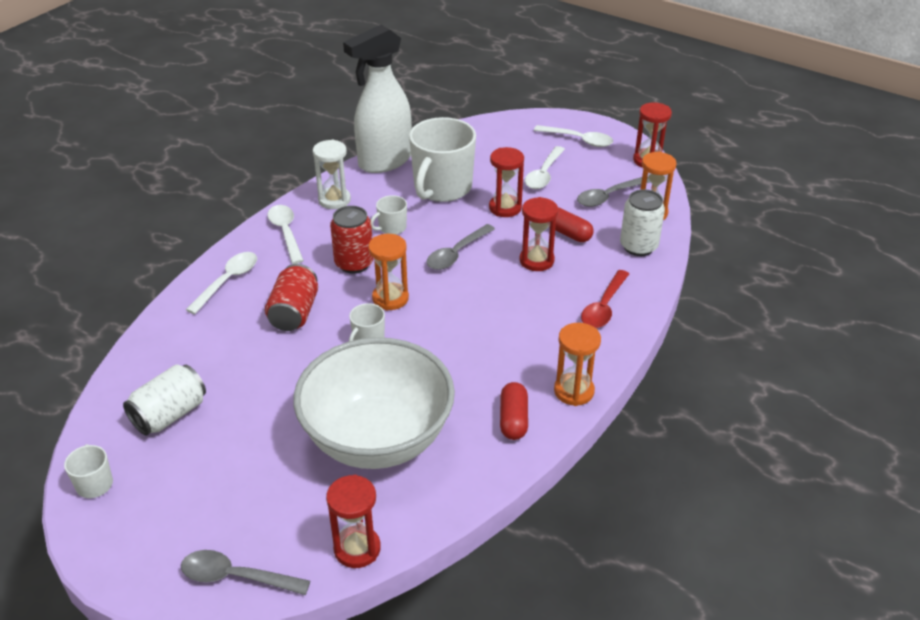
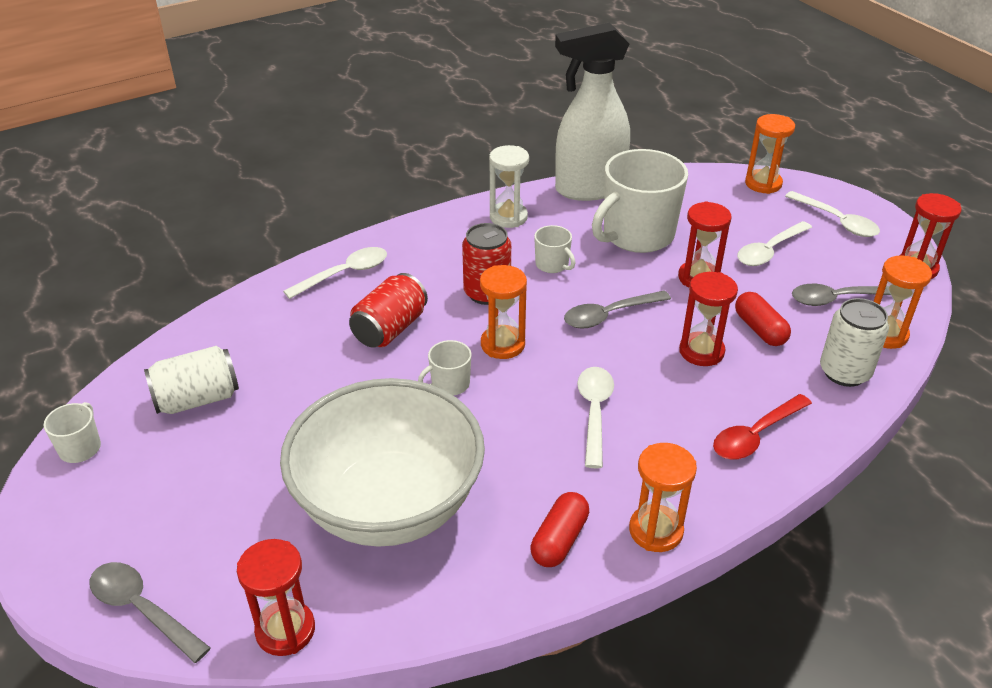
camera: 25 degrees right, 0 degrees up
white spoon [267,205,304,264] -> white spoon moved to [577,367,614,468]
white mug [371,195,407,235] -> white mug turned 120 degrees counterclockwise [534,225,575,273]
none -> orange hourglass [745,114,795,194]

